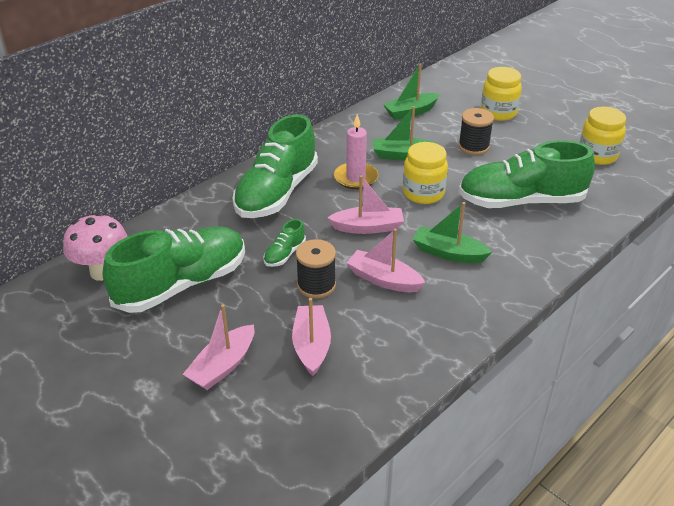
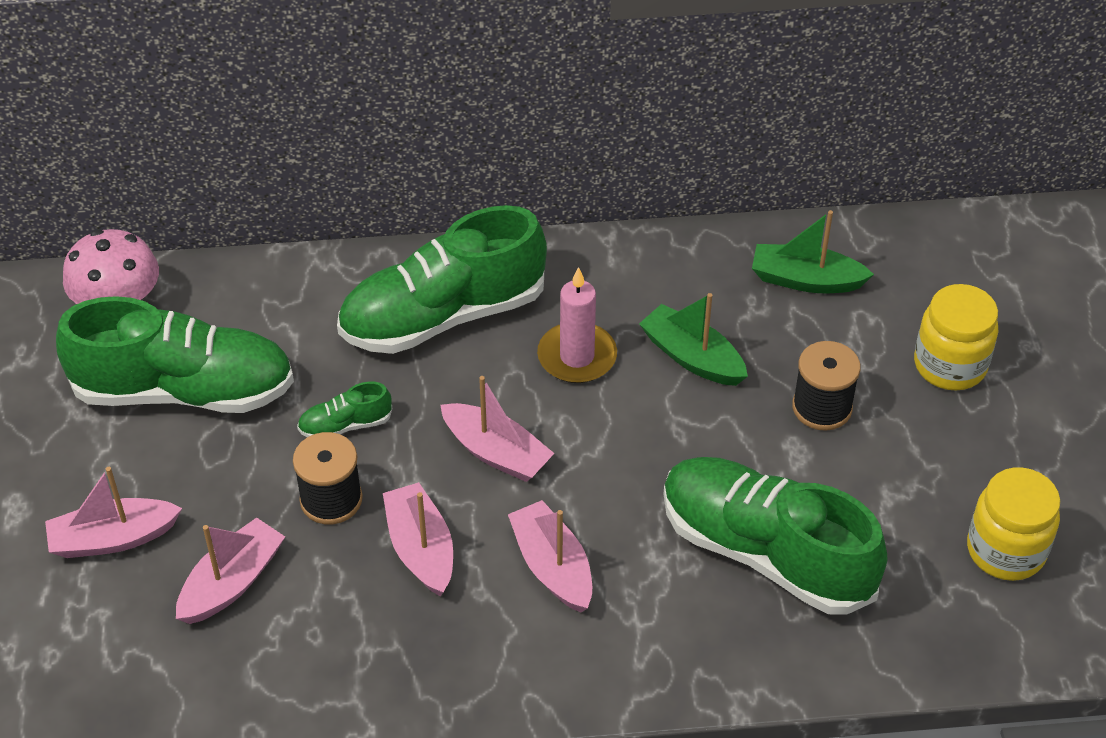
camera: 40 degrees right, 10 degrees up
yellow jar [403,142,448,204] -> none
green boat [412,202,492,263] -> pink boat [508,500,592,612]

